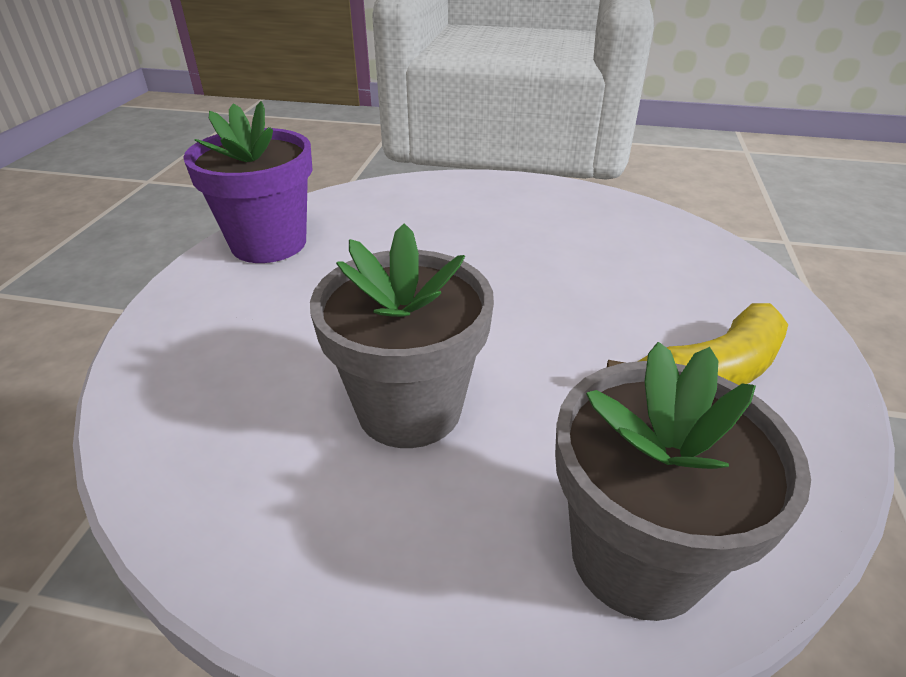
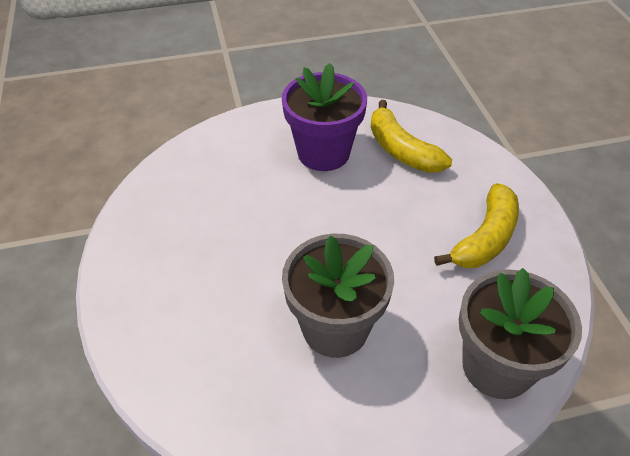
camera: 25 degrees left, 10 degrees up
purple flower pot [183,101,312,263] -> purple flower pot moved to [282,63,367,171]
none -> yellow banana [371,100,452,173]

